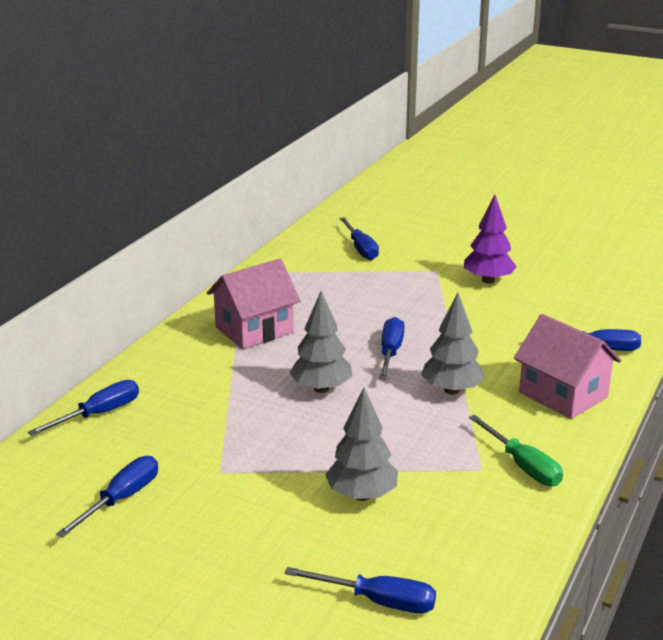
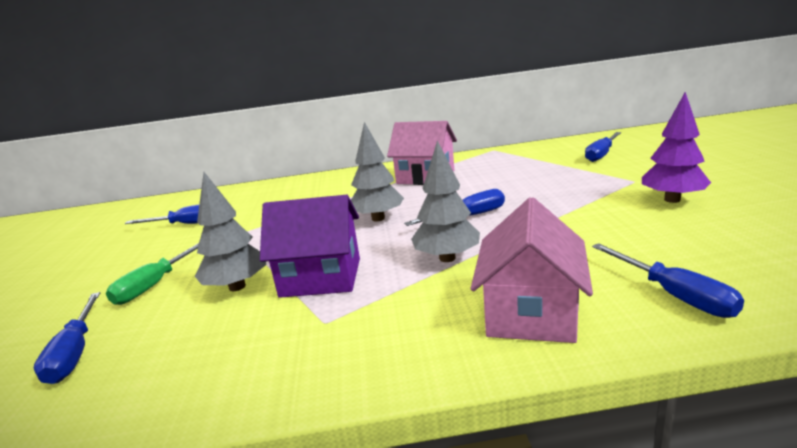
camera: 60 degrees right, 5 degrees down
blue screwdriver [28,380,139,436] -> none
green screwdriver [469,415,563,486] -> green screwdriver moved to [106,243,199,305]
none -> purple house [260,195,360,298]

